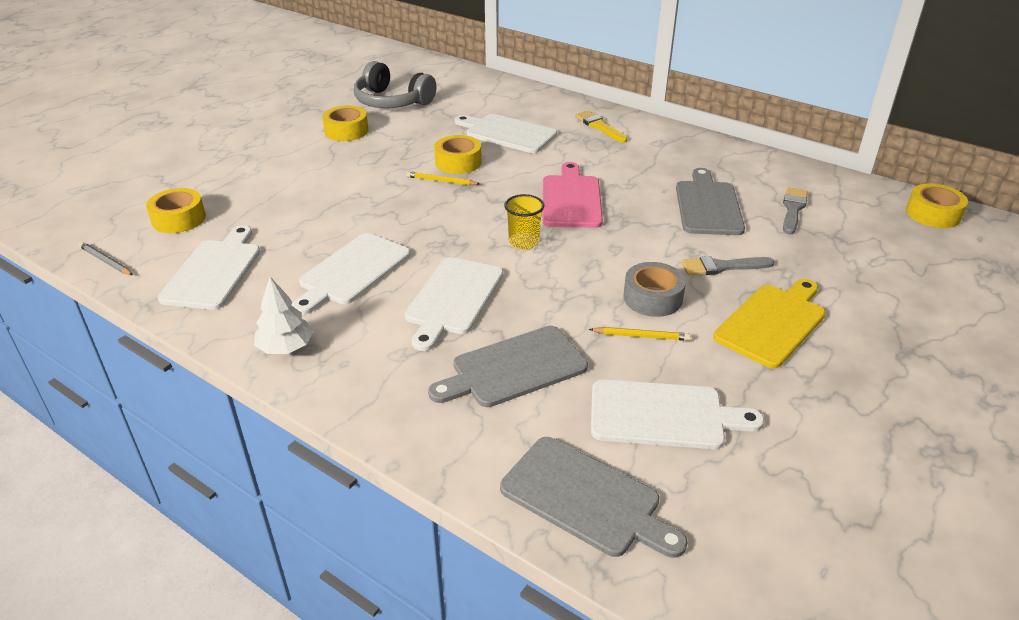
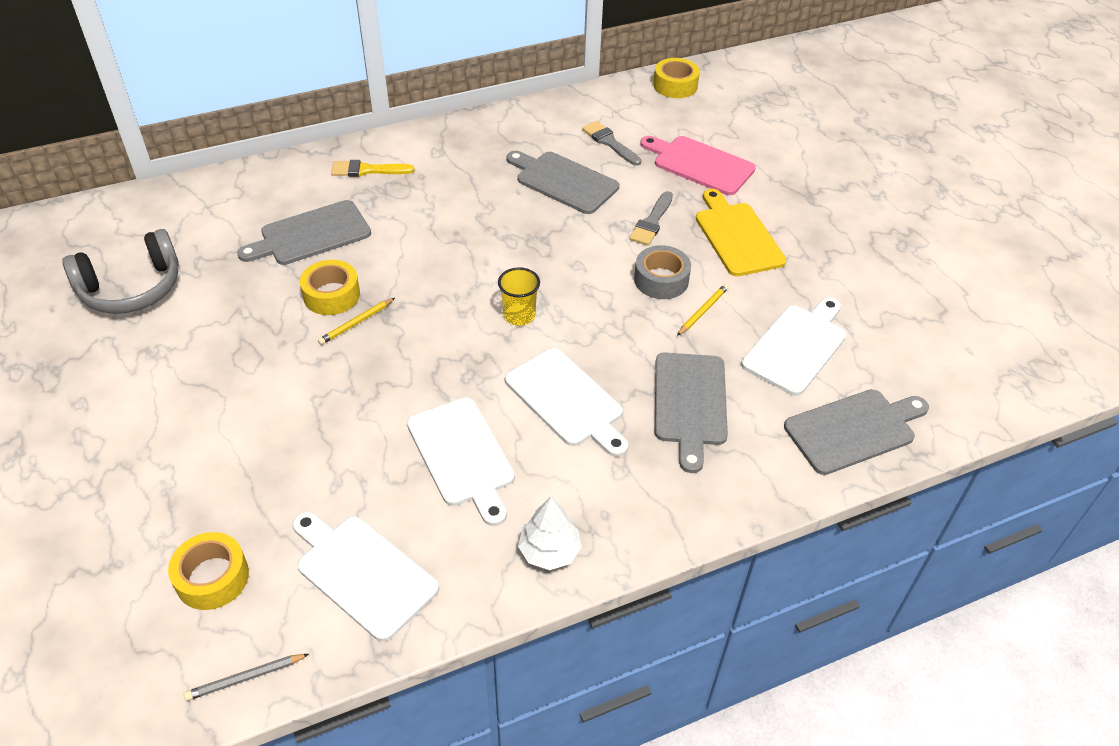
camera: 60 degrees left, 10 degrees up
yellow tape [322,106,368,141] -> none
white cutting board [455,114,557,153] -> grey cutting board [237,200,371,265]
pink cutting board [543,162,603,228] -> pink cutting board moved to [640,136,756,195]

